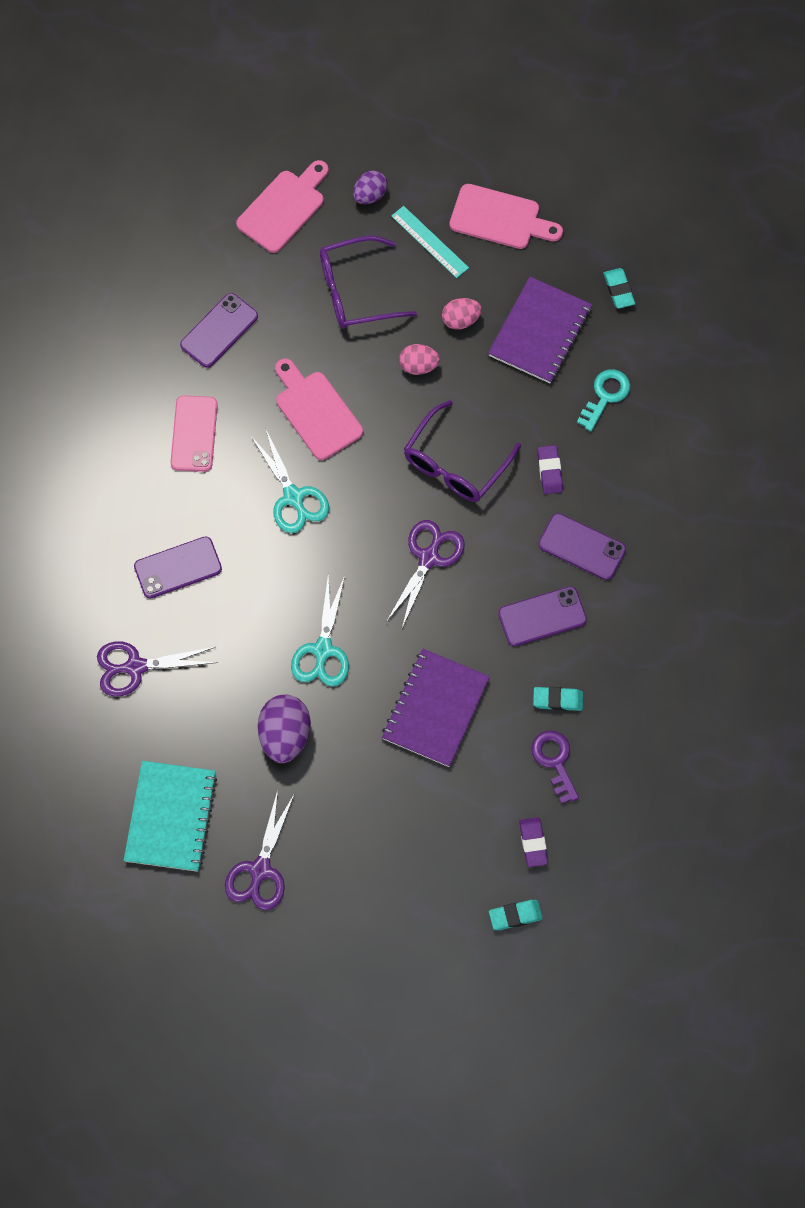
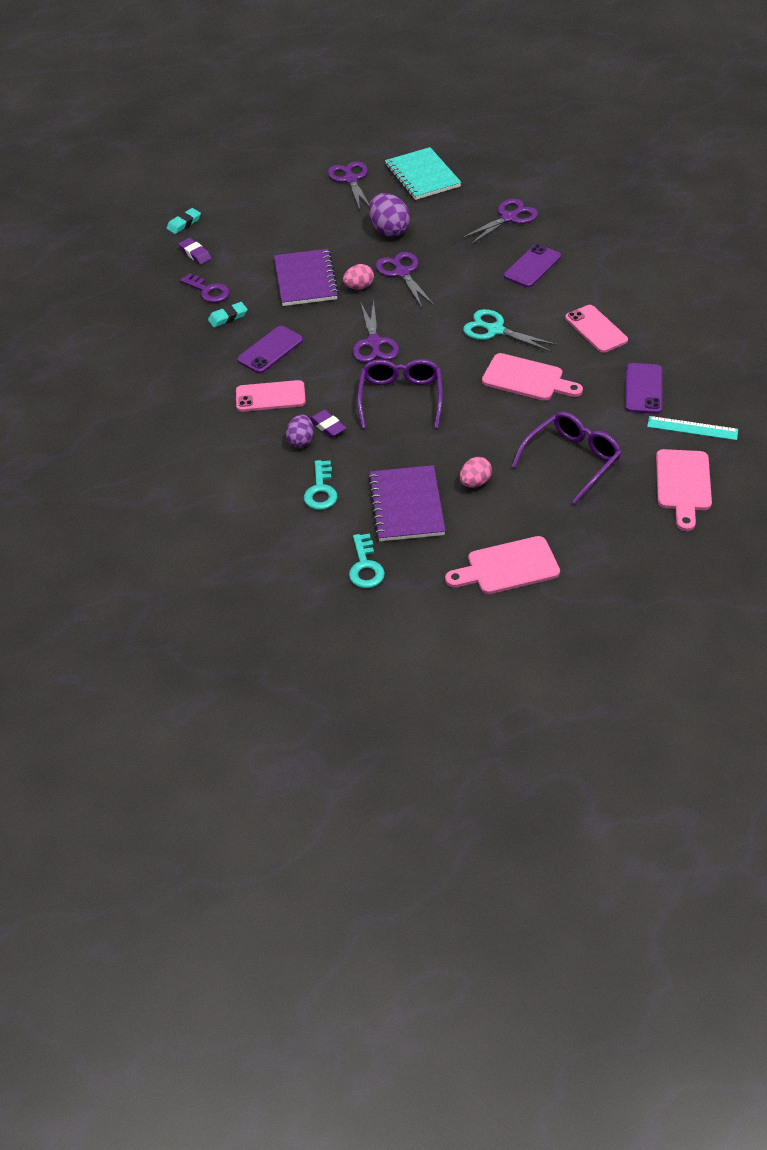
camera: 150 degrees right, 20 degrees down
turquoise scissors [291,575,349,687] -> purple scissors [376,252,434,307]
purple egg [353,170,388,204] -> purple egg moved to [286,415,314,448]
turquoise ruler [391,206,469,278] -> turquoise ruler moved to [647,416,738,440]
pink egg [399,344,440,375] -> pink egg moved to [343,264,374,290]
purple phone [539,513,626,580] -> pink phone [236,380,306,412]
turquoise eraser [604,268,635,309] -> turquoise key [349,533,385,588]

